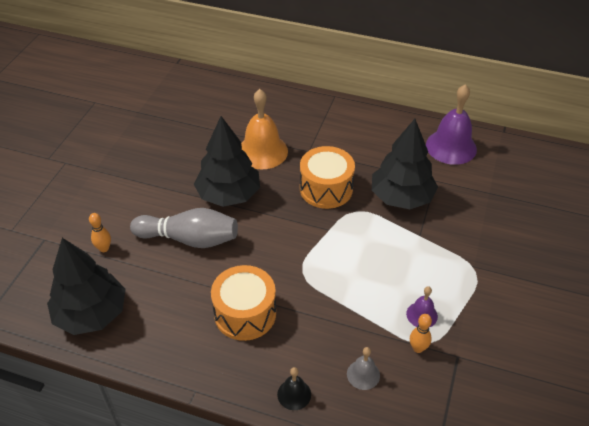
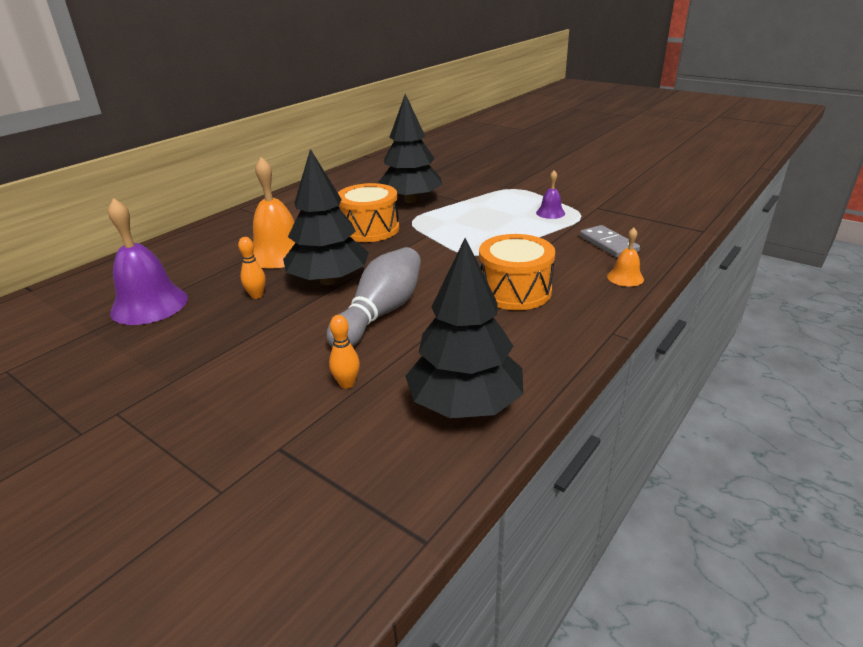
camera: 70 degrees left, 15 degrees down
black bell [277,367,311,410] -> orange bell [607,228,644,287]
grey bell [347,347,380,390] -> grey domino [580,225,640,258]
orange bowling pin [410,314,432,353] -> orange bowling pin moved to [238,237,266,299]
purple bell [426,84,477,165] -> purple bell moved to [108,198,188,325]

